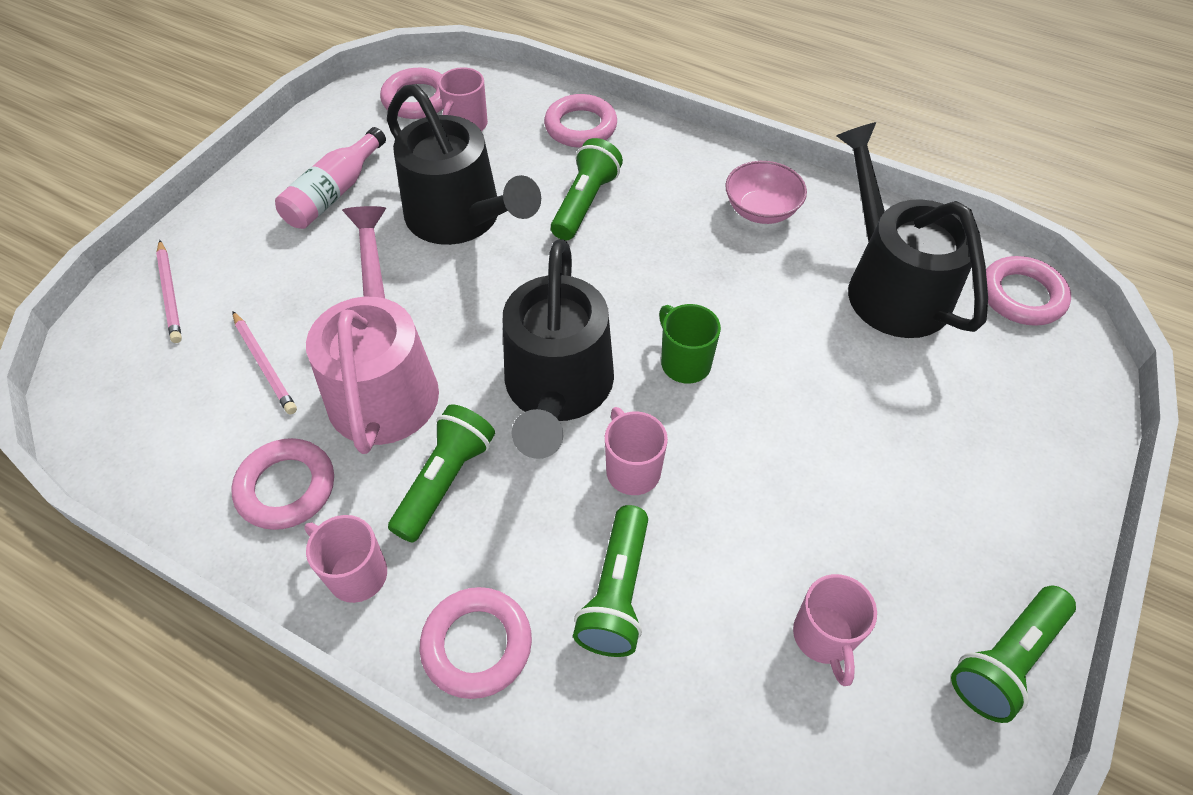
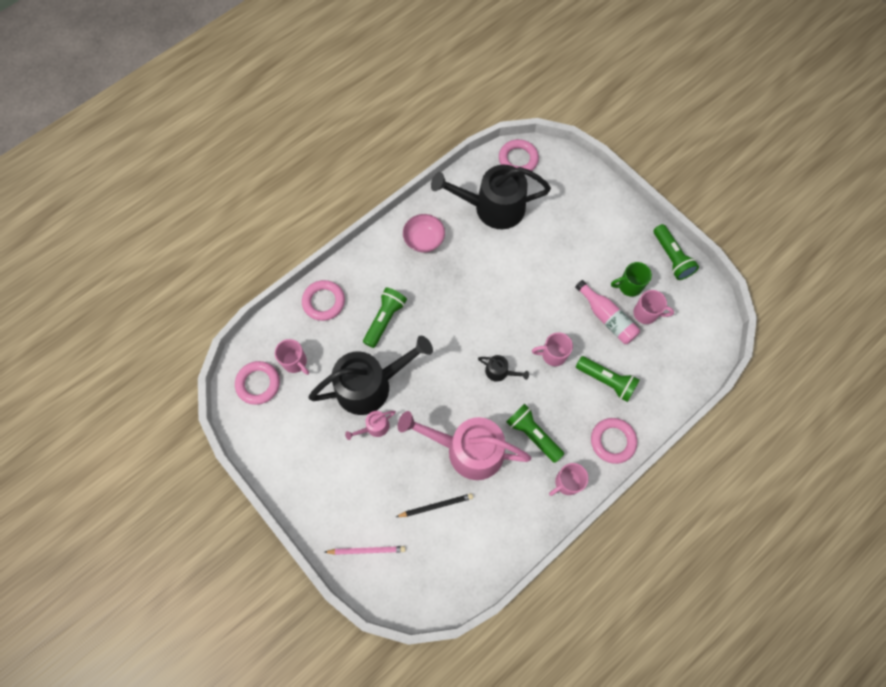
camera: 70 degrees left, 15 degrees up
pink ring [231,438,334,530] -> none
pink pencil [232,311,297,414] -> black pencil [396,493,473,517]
pink bottle [275,127,386,229] -> pink bottle moved to [575,280,640,344]
black watering can [503,239,614,459] -> black watering can [478,355,529,382], size x0.42
green flashlight [551,138,623,240] -> green flashlight turned 75 degrees clockwise [363,288,407,348]
green mug [659,304,721,384] -> green mug moved to [611,262,652,297]
none -> pink watering can [345,411,396,440]

